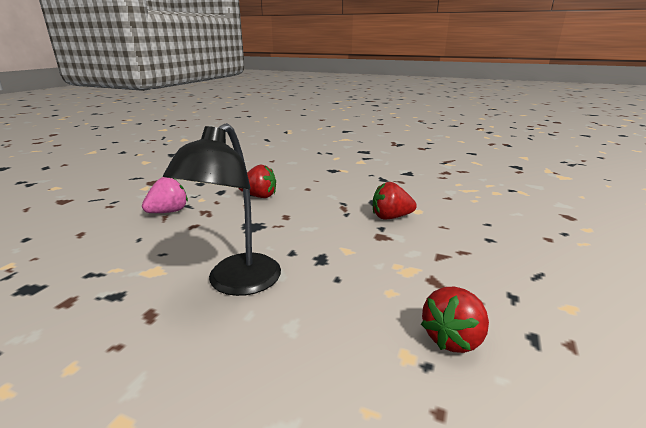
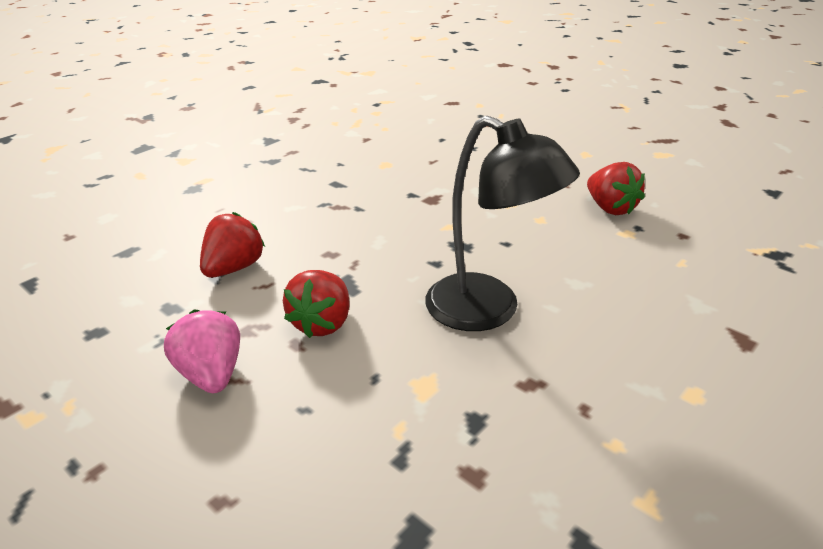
camera: 70 degrees left, 10 degrees up
red strawberry [373,182,417,219] -> red strawberry moved to [283,270,350,338]

